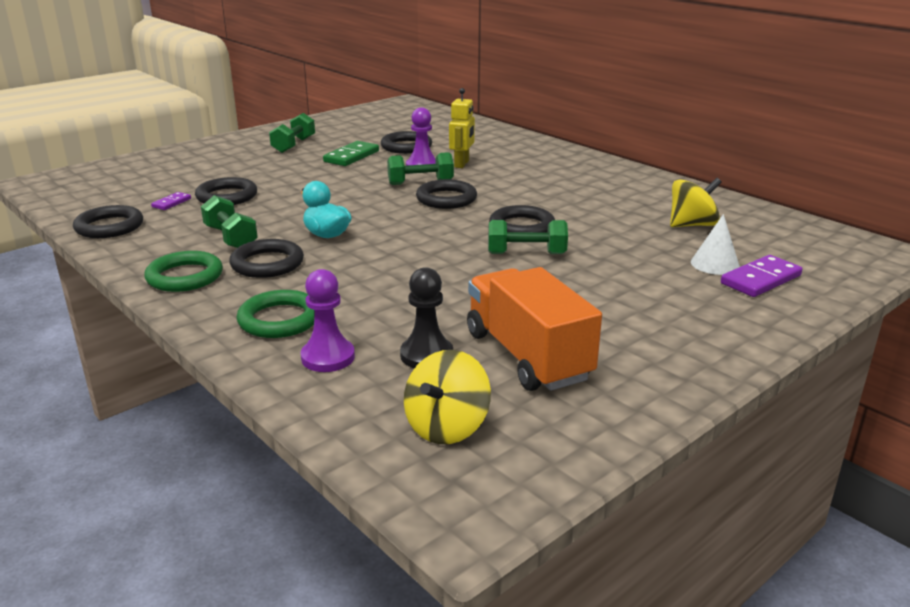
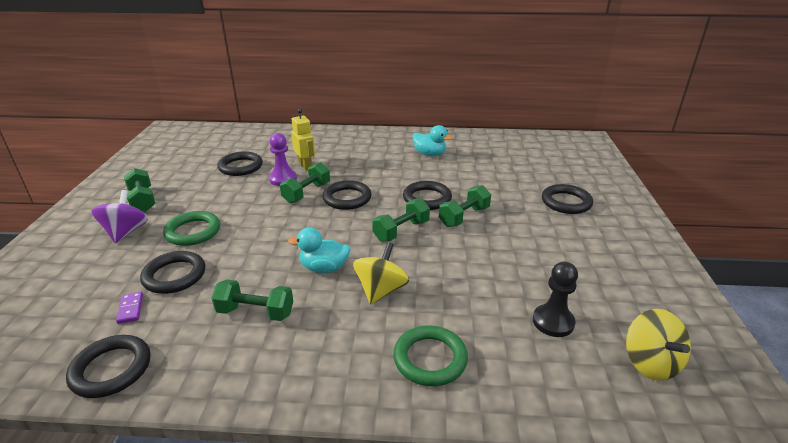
camera: 45 degrees left, 5 degrees up
green ring [144,251,223,292] -> green ring moved to [163,211,220,246]
black ring [229,239,304,278] -> black ring moved to [542,184,593,214]
purple pawn [301,269,355,372] -> none
green domino [323,141,379,166] -> none
orange truck [467,267,602,391] -> none
yellow spinning top [670,178,722,227] -> yellow spinning top moved to [353,242,409,305]
white cone [691,214,740,275] -> none
purple domino [721,255,803,297] -> none
none -> purple spinning top [91,190,148,243]
none -> green dumbbell [372,198,430,242]
none -> turquoise duck [413,125,453,156]

